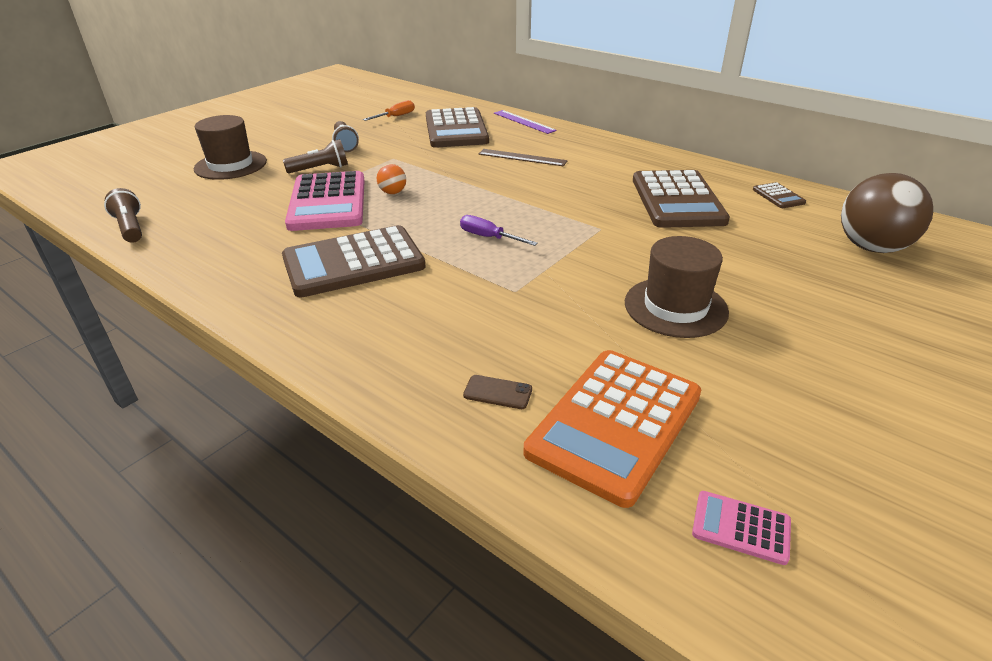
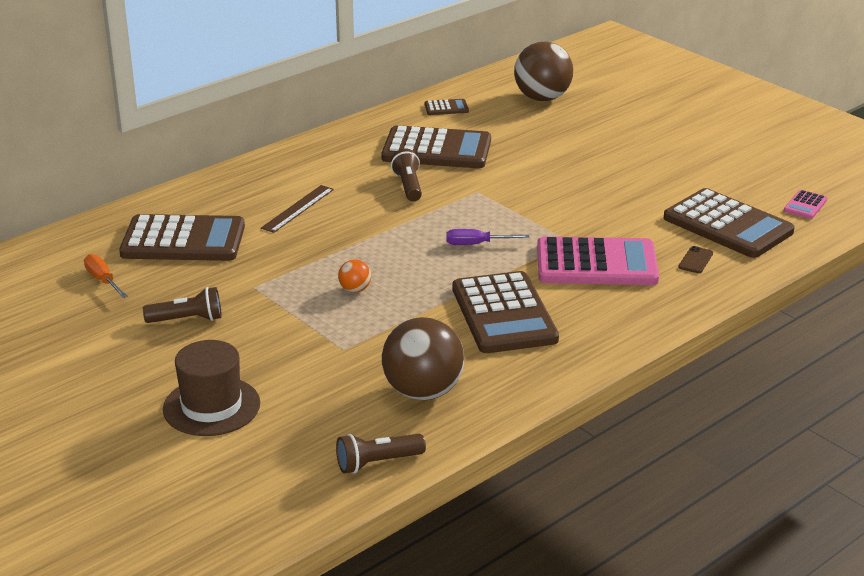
camera: 80 degrees left, 5 degrees down
brown flashlight [283,139,348,173] -> brown flashlight moved to [391,149,422,201]
pink calculator [285,171,365,231] -> pink calculator moved to [537,236,659,285]
purple screwdriver [460,215,538,246] -> purple screwdriver turned 45 degrees clockwise [446,229,530,245]
purple ruler [494,110,557,134] -> none
orange calculator [524,350,701,508] -> brown calculator [664,188,795,258]
brown hat [625,236,729,338] -> none
none -> brown ball [382,317,464,400]

